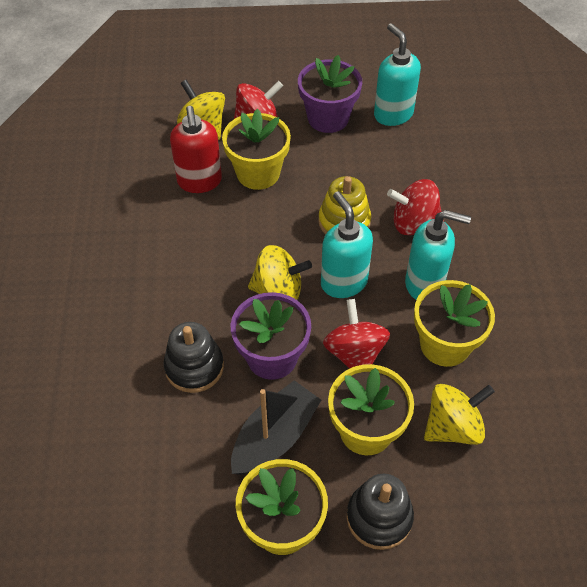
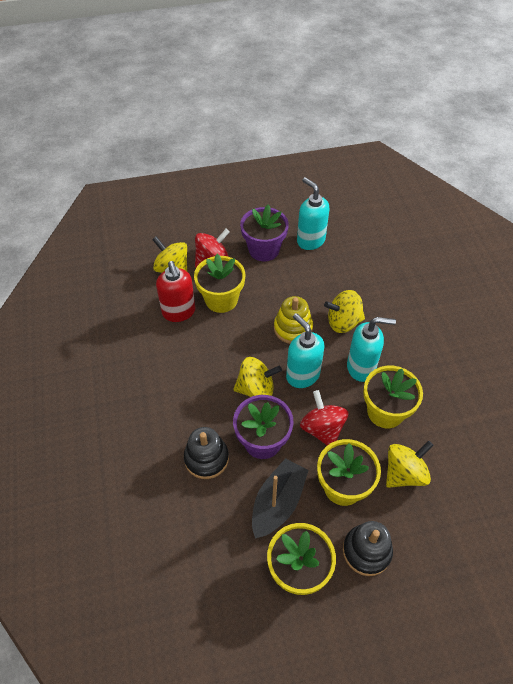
camera: 10 degrees left, 0 degrees up
red spinning top [387,179,444,235] -> yellow spinning top [324,290,365,333]

